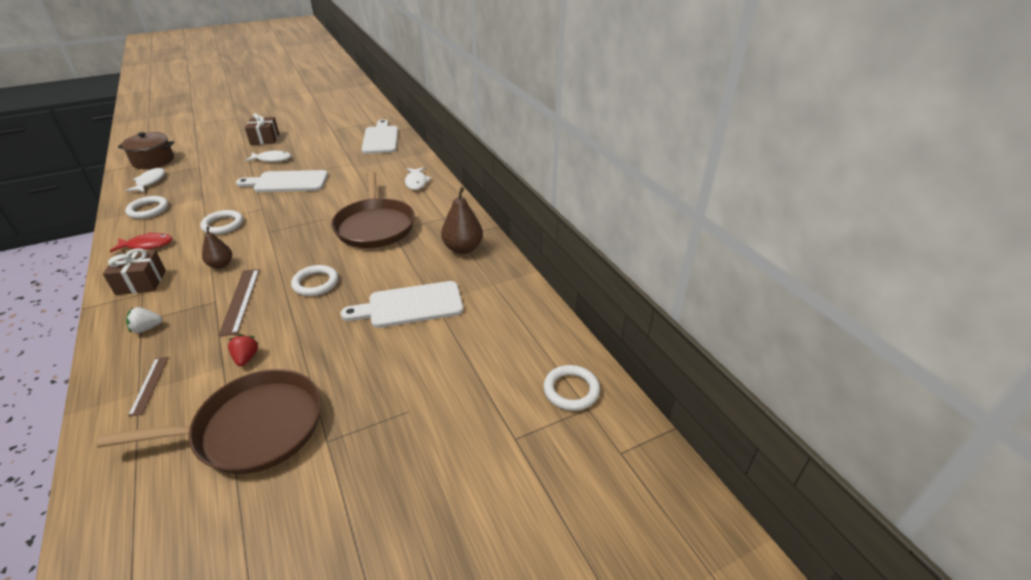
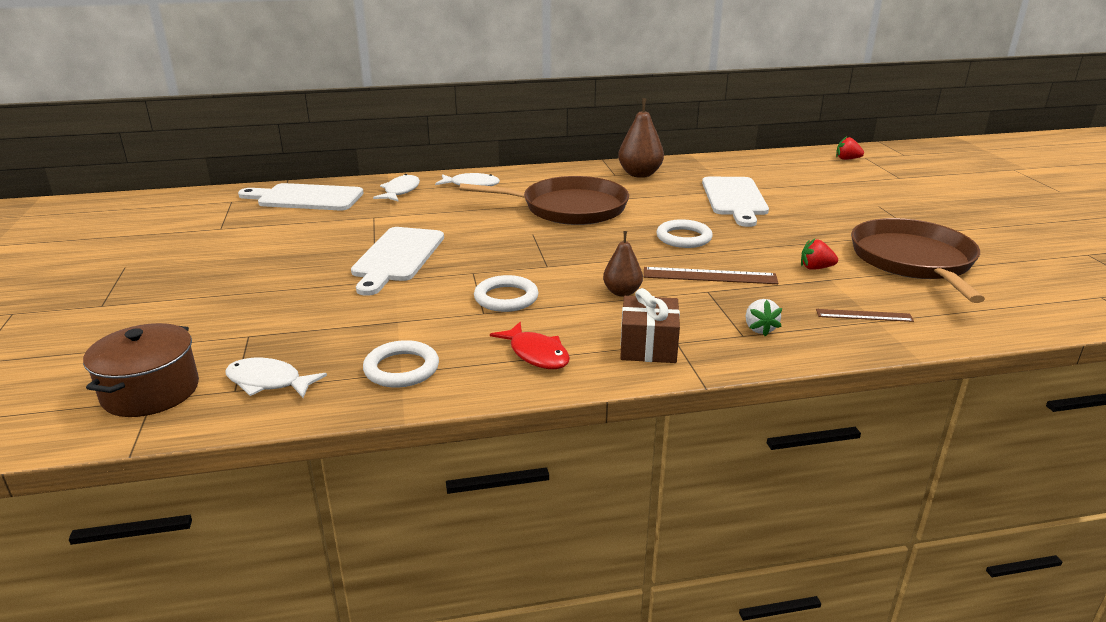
camera: 75 degrees left, 10 degrees down
red fish [110,232,172,252] -> red fish turned 135 degrees clockwise [490,322,570,369]
brown gift [245,113,279,145] -> none
white fish [245,150,291,162] -> white fish moved to [373,174,420,202]
white ring [543,365,600,411] -> red strawberry [836,136,864,160]

